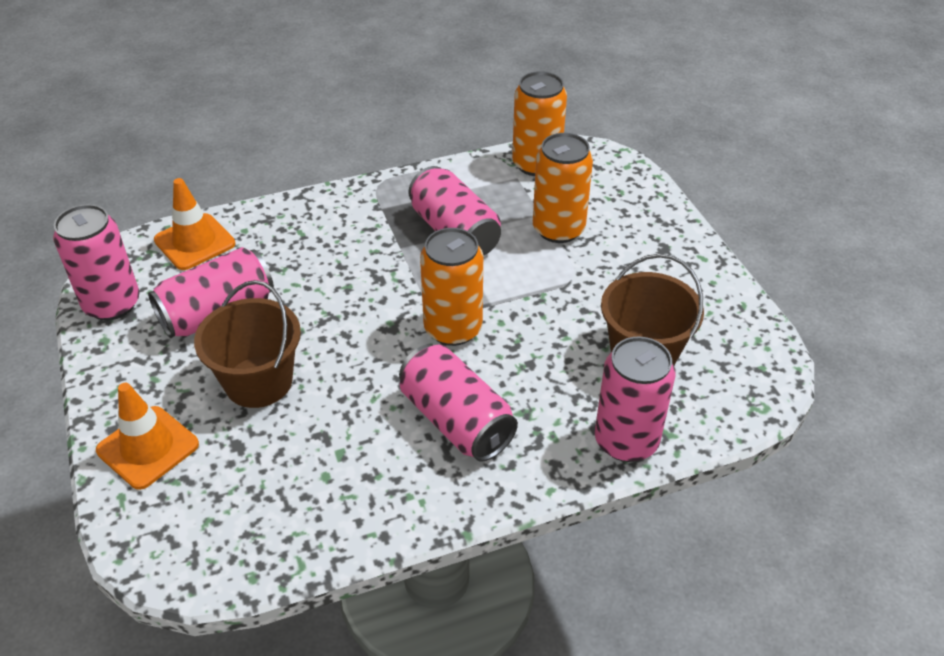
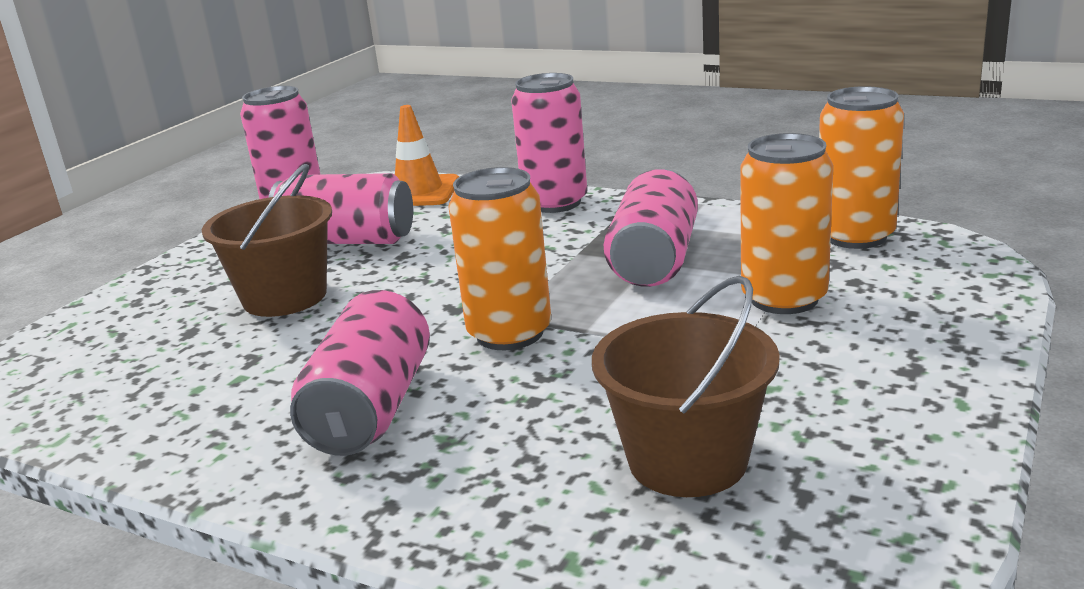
camera: 50 degrees right, 20 degrees down
orange traffic cone [96,383,199,490] -> none
pink can [595,336,675,462] -> pink can moved to [511,73,587,213]

